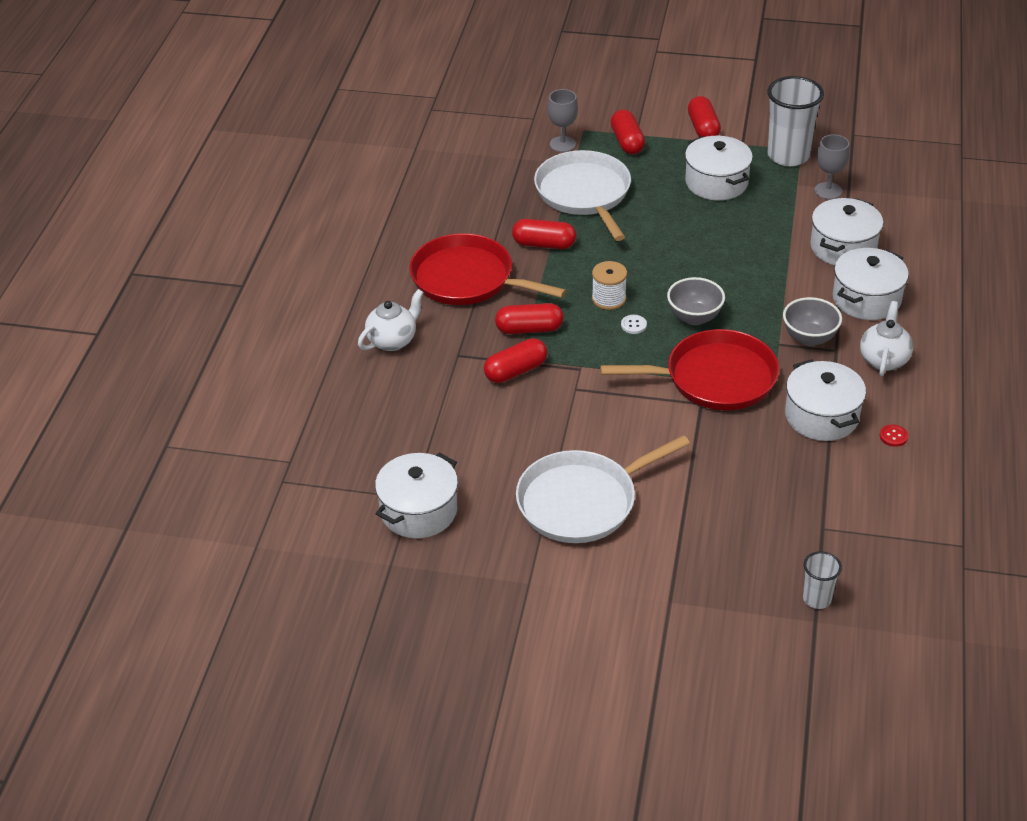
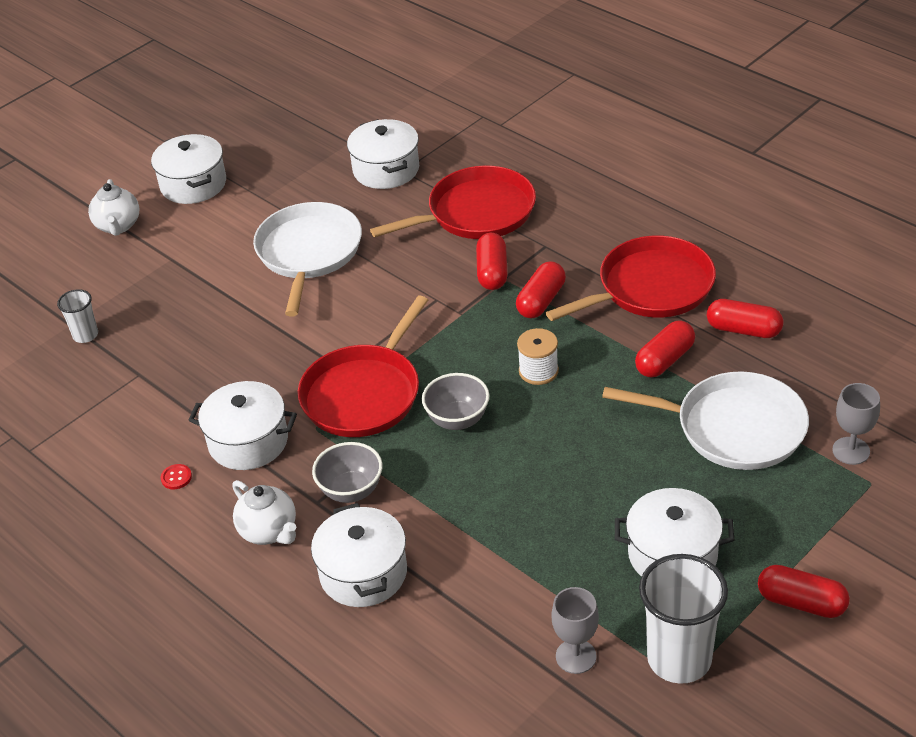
camera: 125 degrees right, 0 degrees up
white teapot [358,289,424,351] -> white teapot moved to [88,179,140,236]
red capsule [611,110,645,154] -> red capsule moved to [707,299,784,338]
white button [621,315,647,334] -> none
white pot [810,198,883,266] -> white pot moved to [151,134,226,204]
none -> red pan [370,165,536,239]

